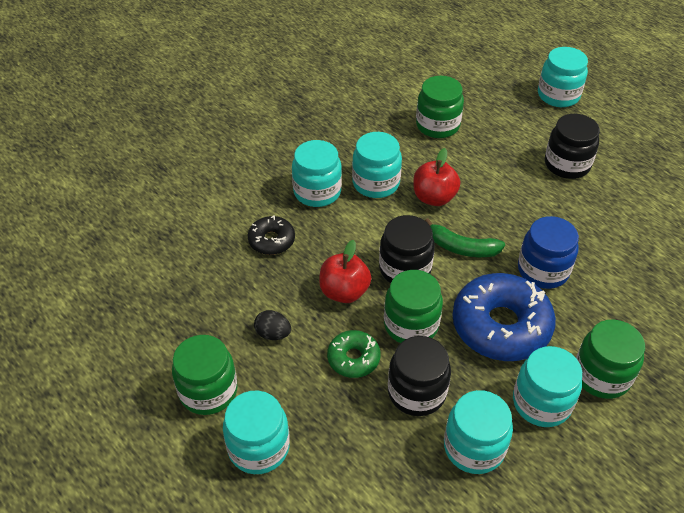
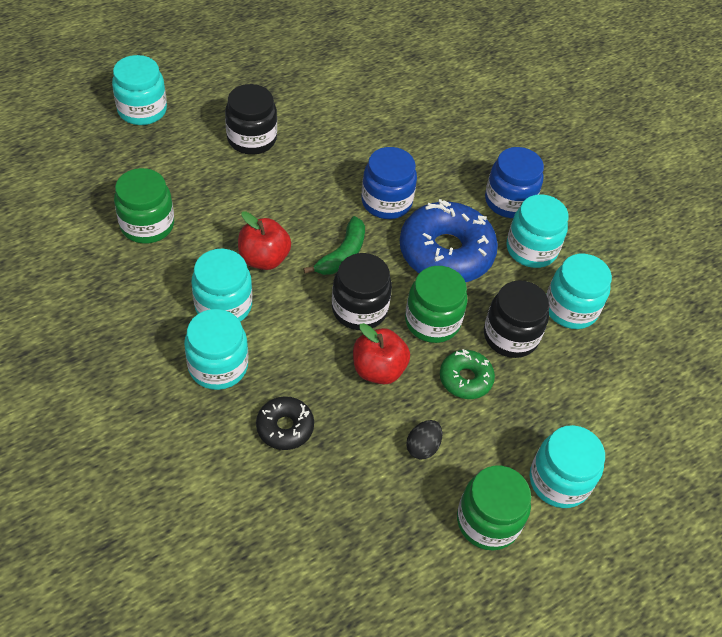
camera: 85 degrees left, 5 degrees up
green jar [576,319,645,399] -> blue jar [485,147,544,218]

